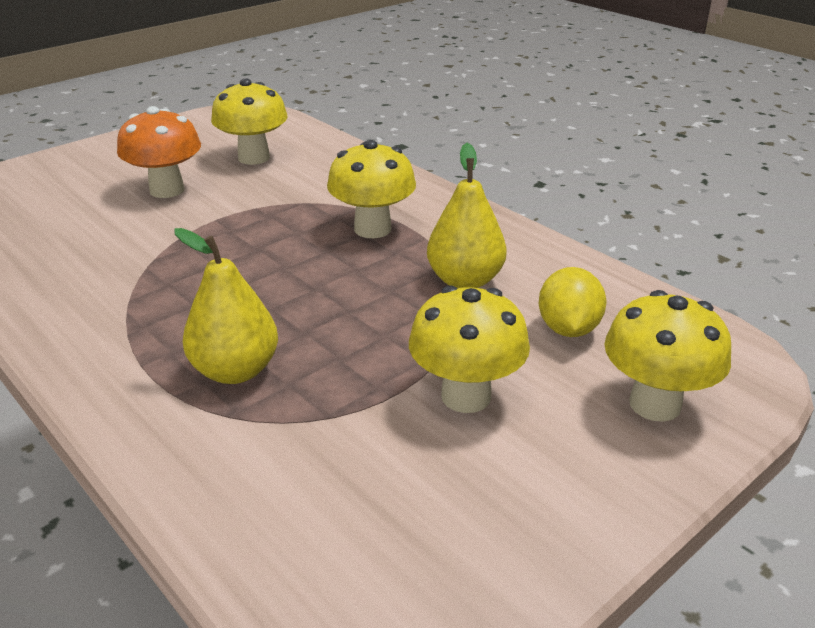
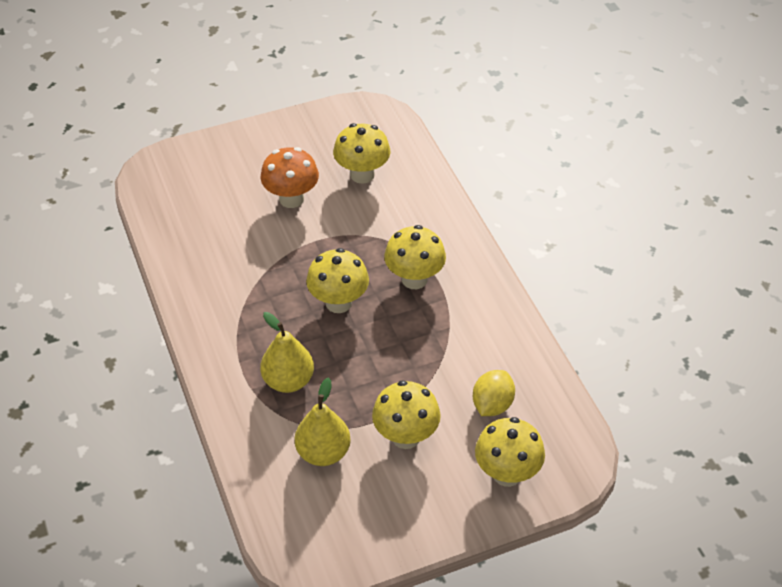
camera: 20 degrees right, 15 degrees up
yellow pear [427,143,507,288] -> yellow pear moved to [295,377,351,466]
none -> yellow mushroom [306,248,369,313]

